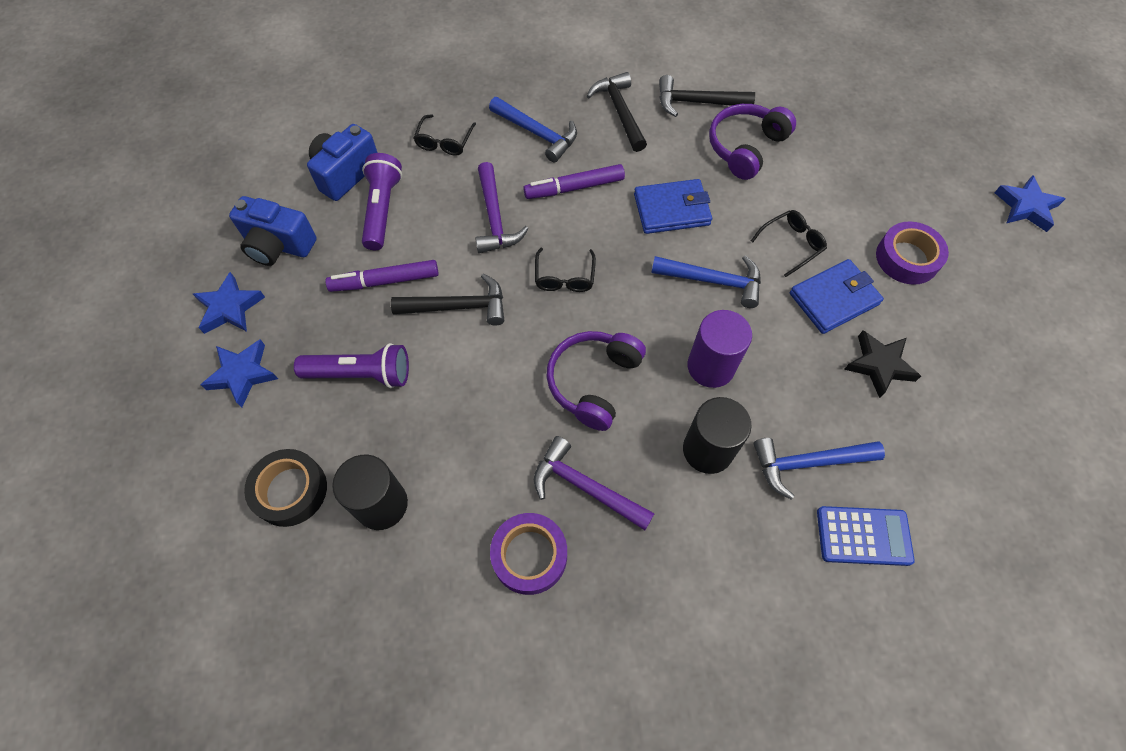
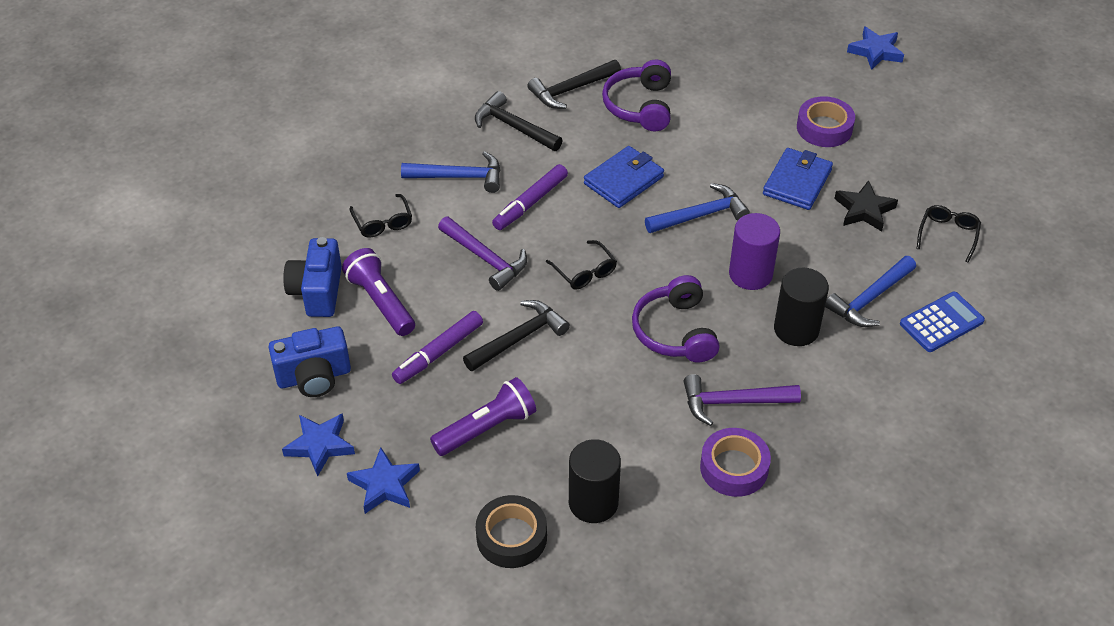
camera: 35 degrees left, 15 degrees down
black glasses [751,210,827,277] -> black glasses moved to [917,205,981,262]

